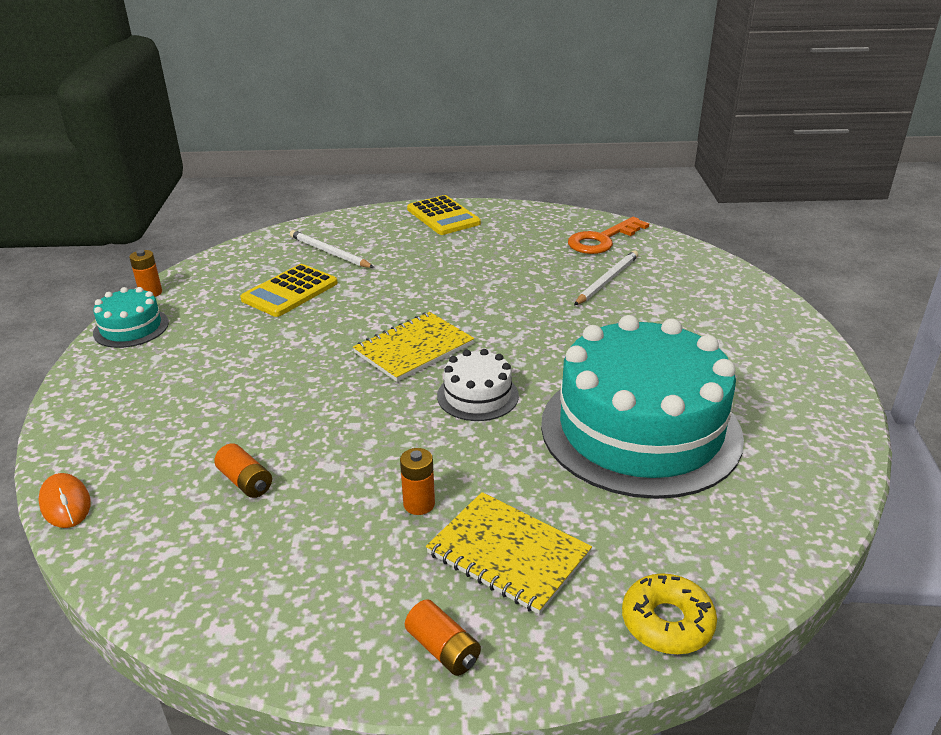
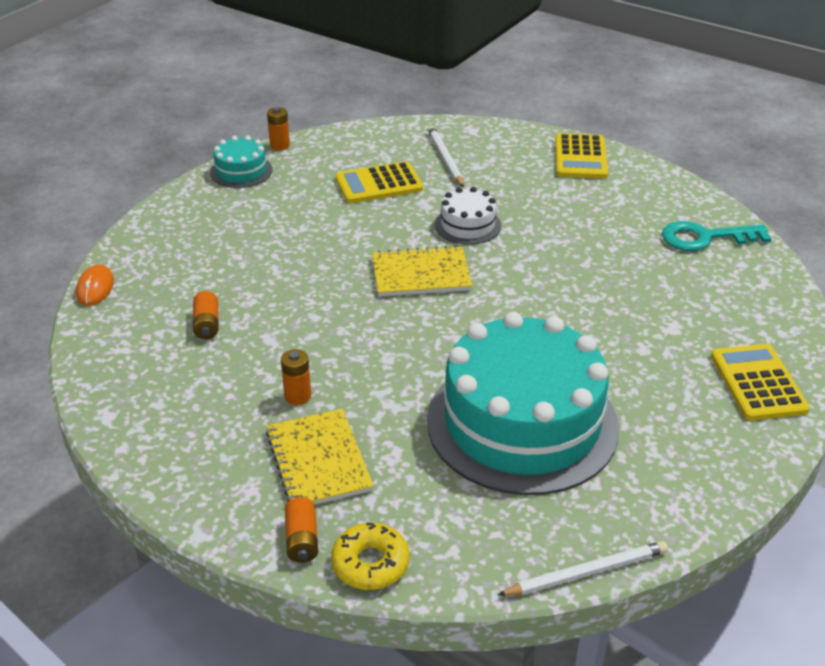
camera: 35 degrees right, 5 degrees up
orange battery [405,599,481,676] -> orange battery moved to [285,497,318,563]
white cake [437,349,519,421] -> white cake moved to [435,187,501,245]
orange key [568,217,649,254] -> turquoise key [662,221,772,251]
white pencil [574,251,639,305] -> white pencil moved to [497,541,668,596]
none -> yellow calculator [711,344,810,420]

